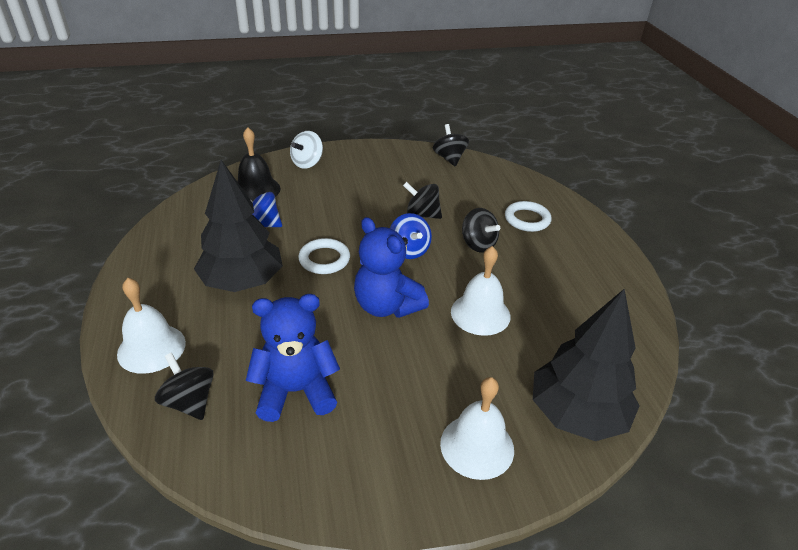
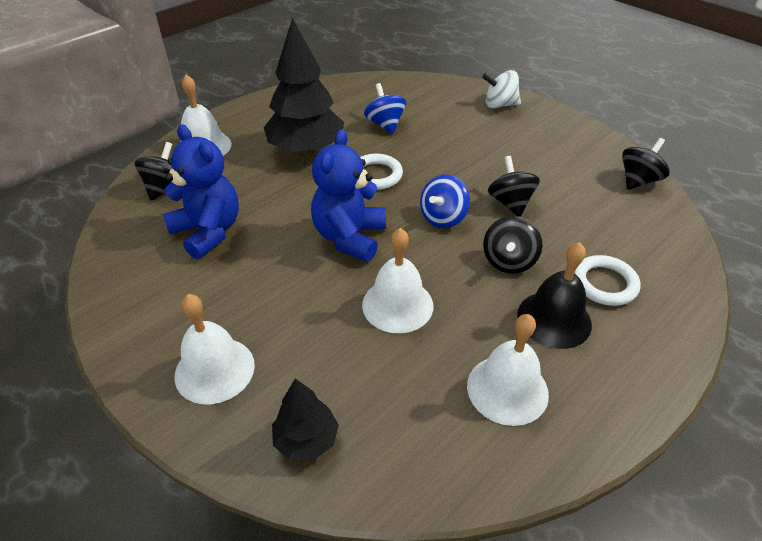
camera: 60 degrees right, 5 degrees up
black bell [237,127,280,201] -> black bell moved to [517,242,592,349]
black tree [533,289,640,441] -> black tree [272,378,339,460], size x0.52
none -> white bell [467,314,549,426]

